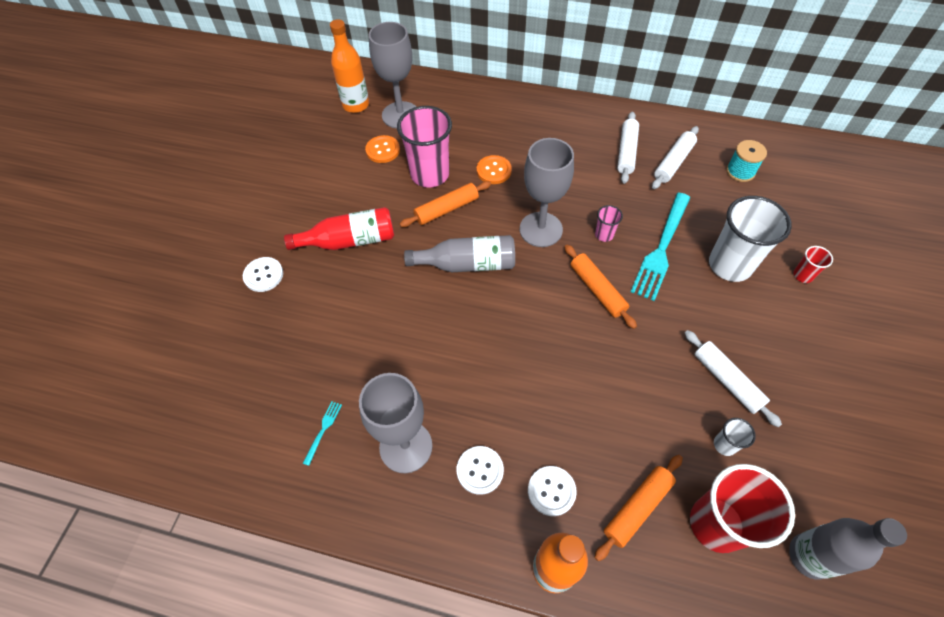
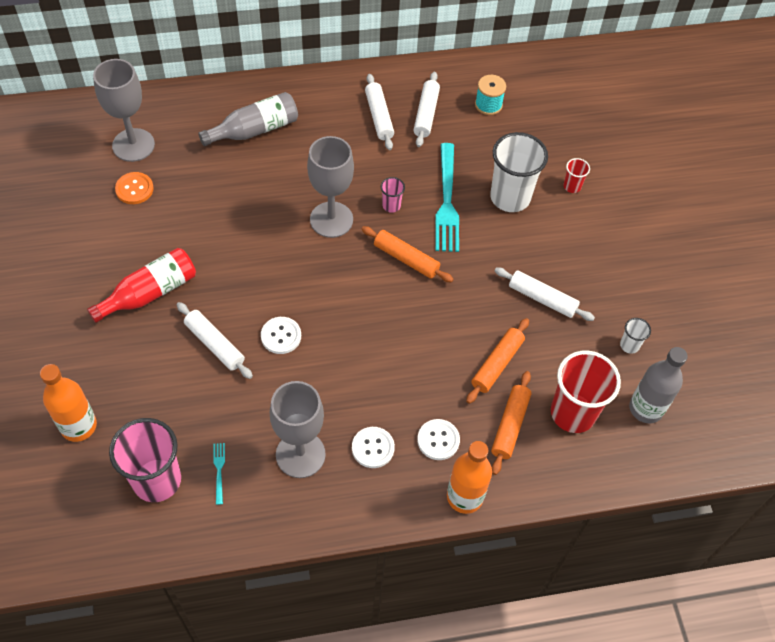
camera: 30 degrees left, 0 degrees up
white button [243,257,283,292] -> white button moved to [261,317,301,354]
orange bottle [330,19,369,113] -> orange bottle moved to [40,364,97,442]
pink cup [397,106,452,188] -> pink cup moved to [109,418,181,502]
orange rolling pin [400,181,491,227] -> orange rolling pin moved to [466,318,529,404]
grey bottle [404,235,515,272] -> grey bottle moved to [198,92,298,146]
orange button [477,155,512,184] -> none
white cup [714,418,756,456] -> white cup moved to [620,318,651,354]
none -> white rolling pin [176,302,253,379]

